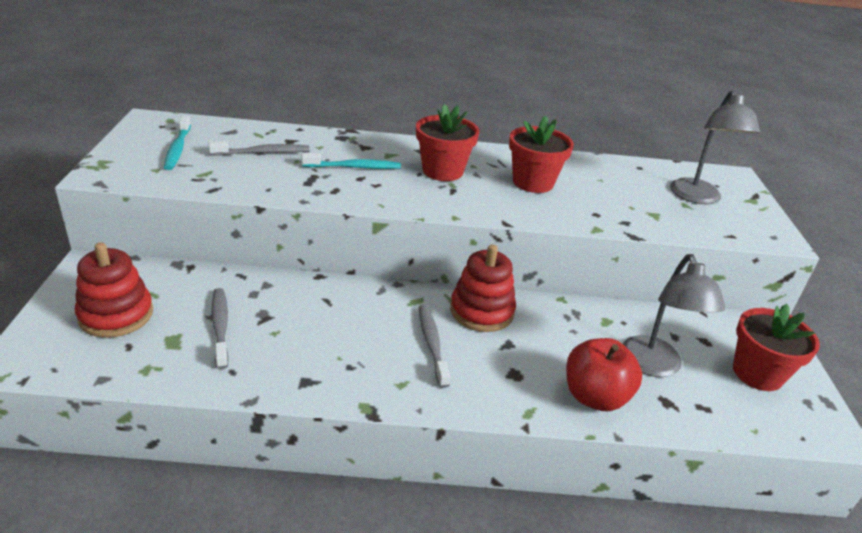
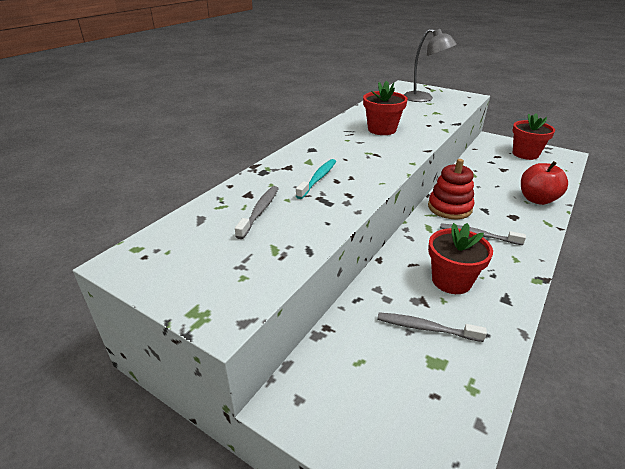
camera: 55 degrees left, 0 degrees up
red stacking toy [75,242,153,338] -> none
turquoise toothbrush [164,116,191,170] -> none
red flower pot [416,104,479,181] -> red flower pot moved to [428,223,493,294]
grey lamp [623,254,725,377] -> none

